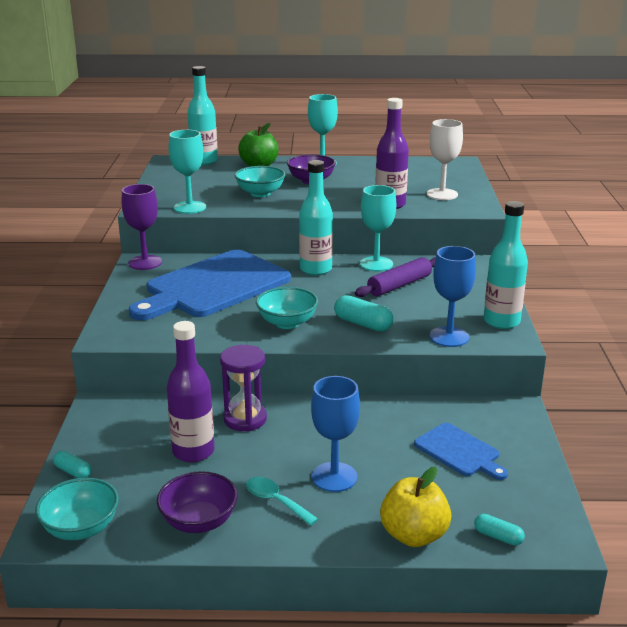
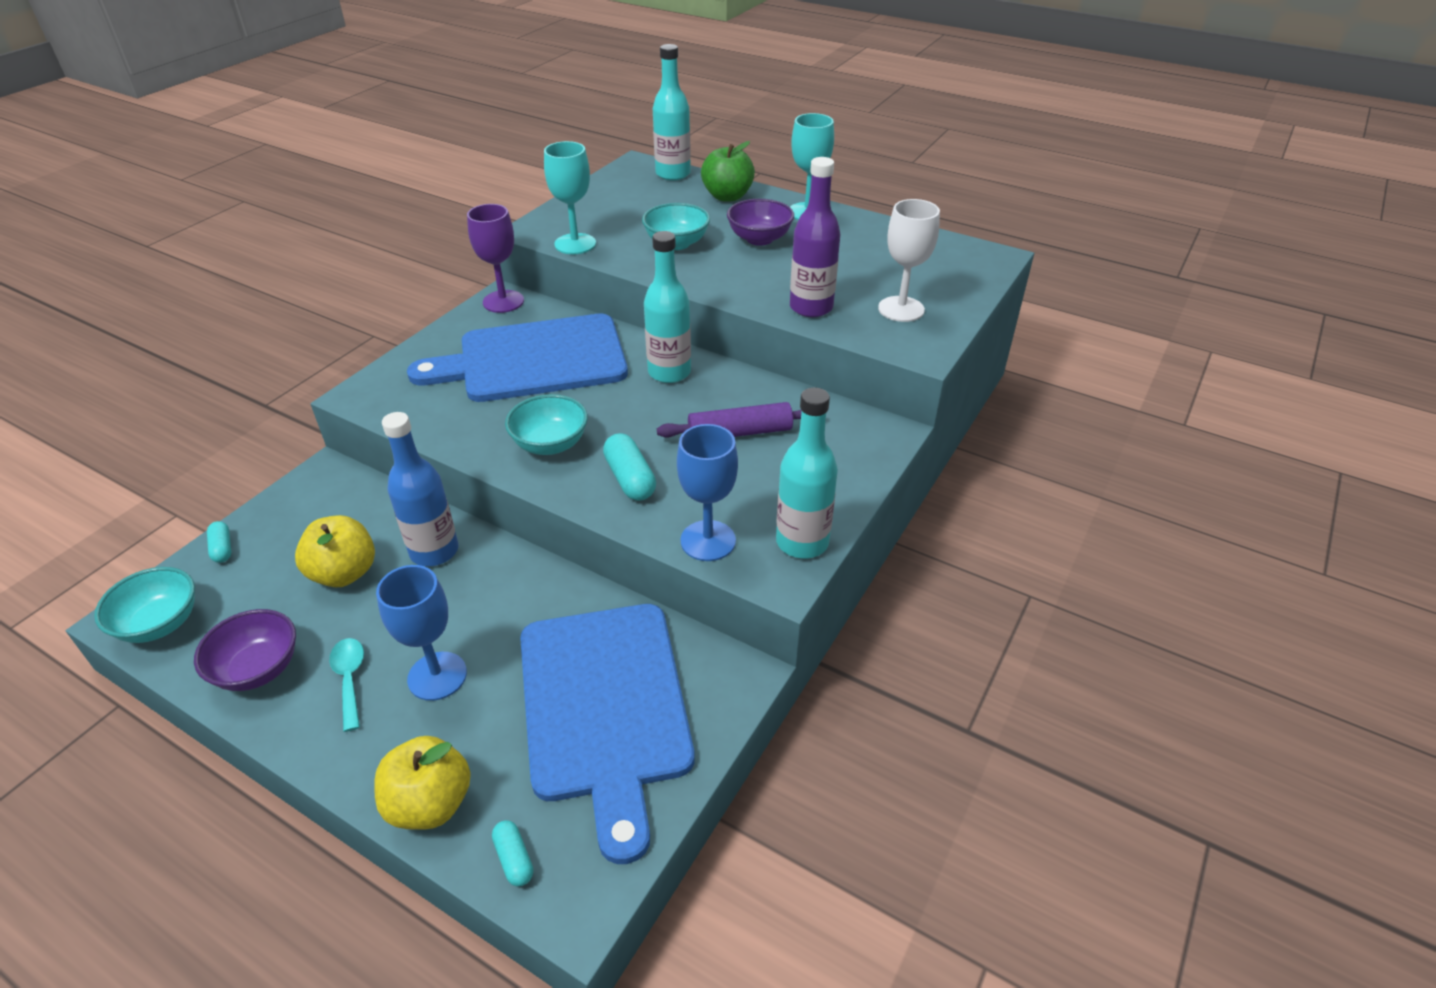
camera: 30 degrees right, 15 degrees up
purple bottle [166,321,215,462] -> yellow apple [295,515,375,587]
purple hourglass [220,345,267,432] -> blue bottle [382,412,458,566]
turquoise goblet [360,185,396,271] -> none
blue cutting board [414,423,508,480] -> blue cutting board [520,604,695,864], size x2.12

